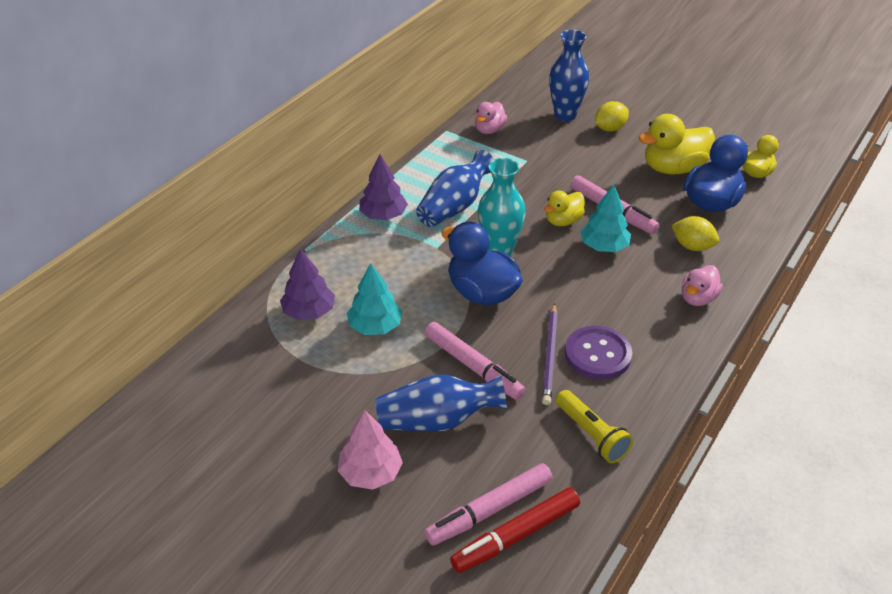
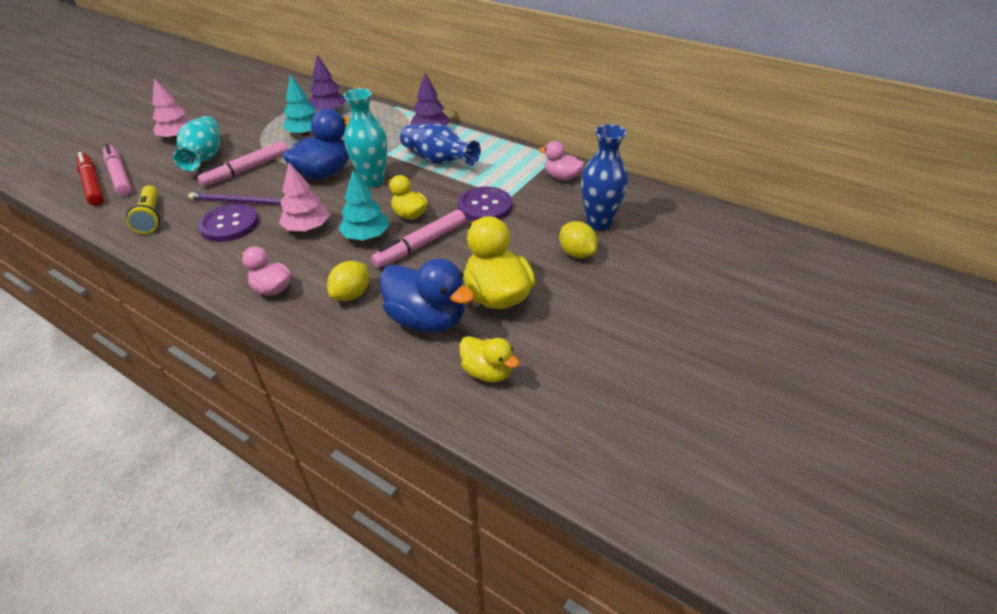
camera: 90 degrees right, 0 degrees up
blue vase [375,375,507,432] -> turquoise vase [173,116,220,171]
yellow flashlight [556,390,633,463] -> yellow flashlight turned 75 degrees counterclockwise [126,185,160,234]
none -> pink tree [279,163,330,231]
none -> purple button [458,186,512,221]

